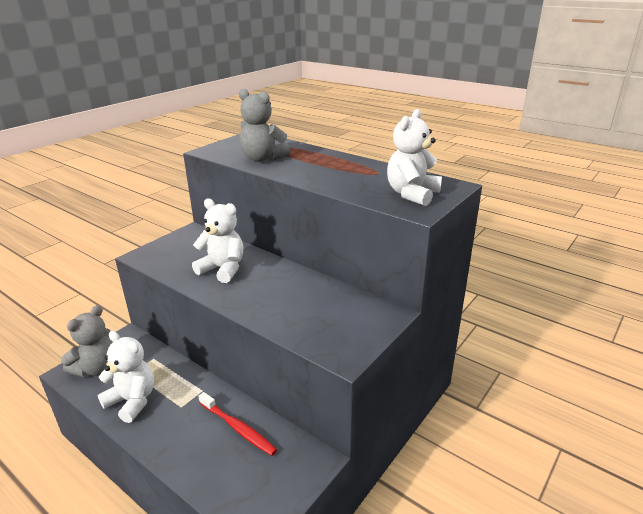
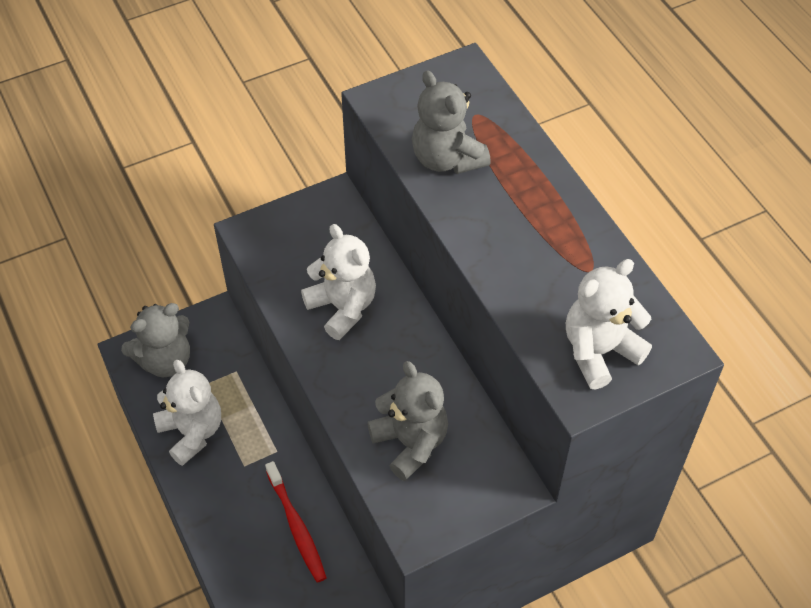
camera: 25 degrees right, 25 degrees up
none -> grey teddy bear [367,361,448,481]

